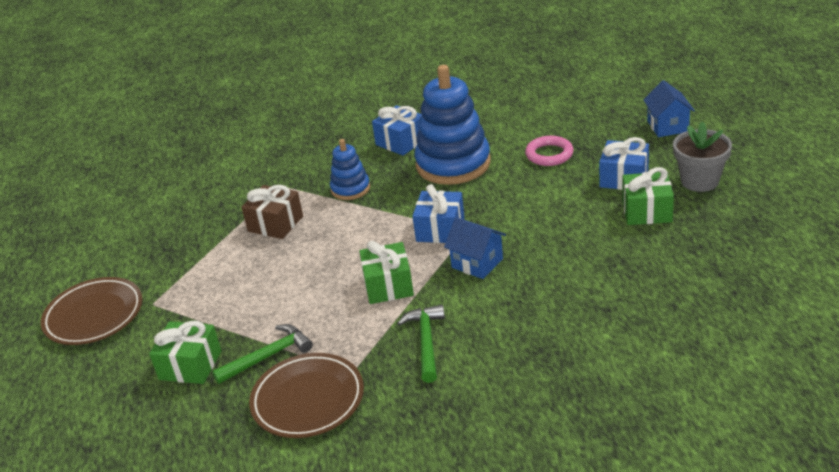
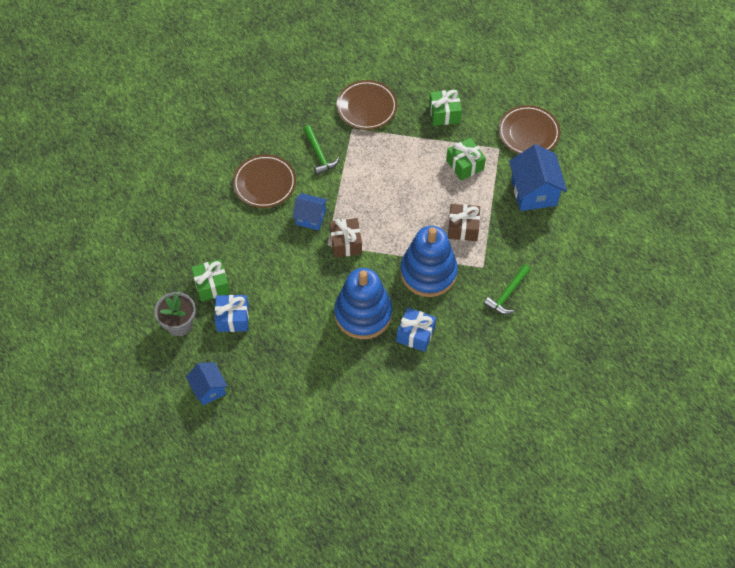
camera: 155 degrees right, 25 degrees up
green hammer [212,324,313,384] -> green hammer moved to [484,264,530,314]
blue stacking toy [330,139,370,200] -> blue stacking toy [400,226,458,297], size x1.92
green gift [359,241,414,304] -> green gift moved to [446,138,486,181]
blue gift [412,184,465,243] -> brown gift [329,218,362,258]
pink ring [525,136,574,166] -> none
none -> brown plate [233,154,296,208]
none -> blue house [509,144,567,211]

